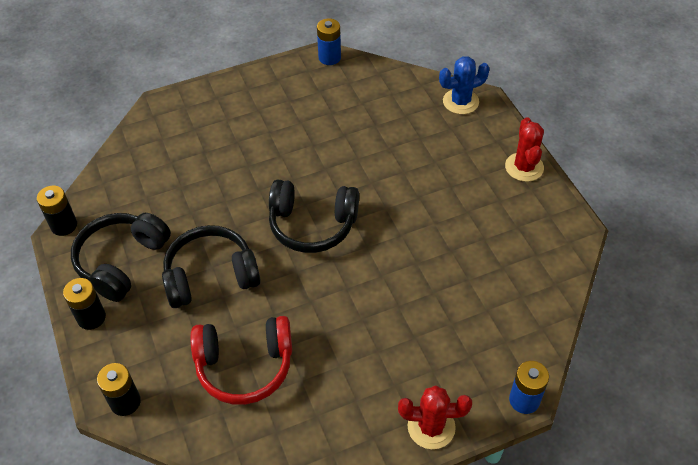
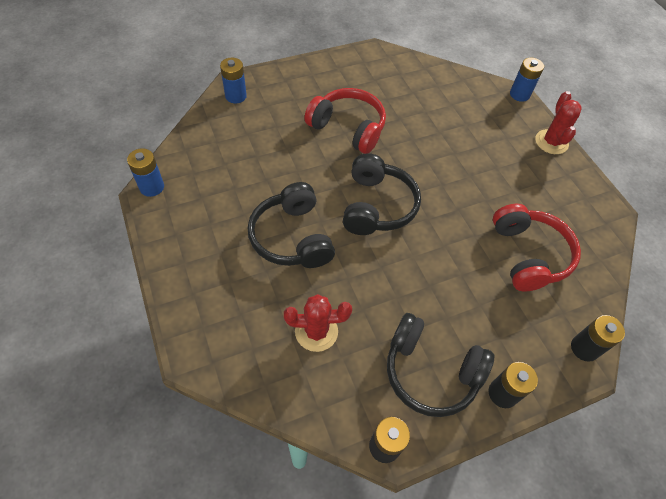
camera: 95 degrees left, 5 degrees up
black headphones [162,225,261,308] -> black headphones moved to [248,182,335,268]
blue cactus [439,56,490,114] -> blue battery [220,58,247,103]
red cactus [505,117,544,182] -> red cactus moved to [284,294,352,352]
none -> red headphones [304,88,386,154]

